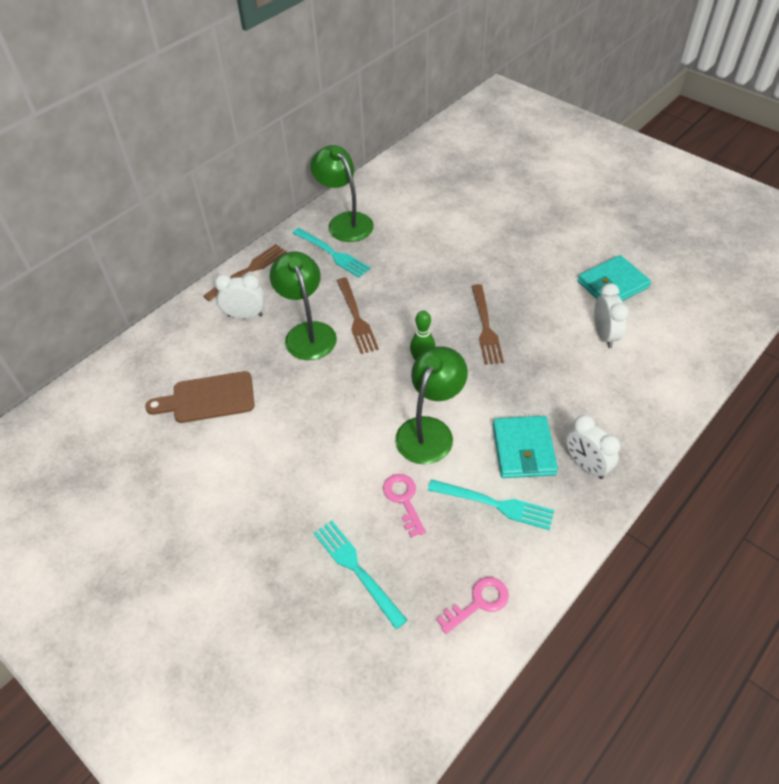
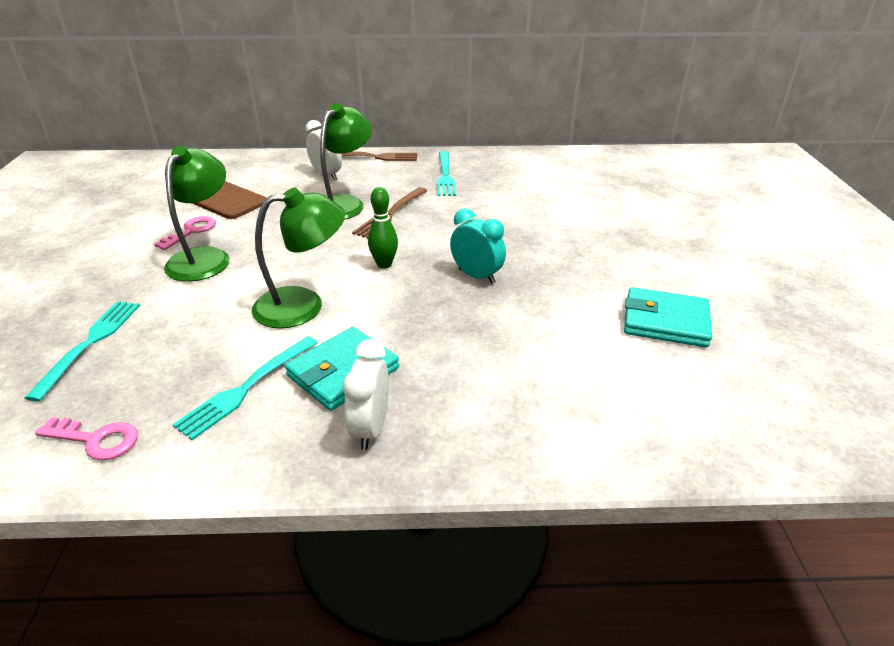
camera: 45 degrees right, 15 degrees down
green lamp [310,145,374,242] -> green lamp moved to [164,146,230,282]
pink key [383,474,426,537] -> pink key moved to [154,216,216,250]
turquoise fork [428,479,554,530] -> turquoise fork turned 60 degrees clockwise [172,336,318,440]
brown fork [471,284,504,365] -> turquoise clock [450,208,506,284]
white clock [594,283,629,348] -> none

